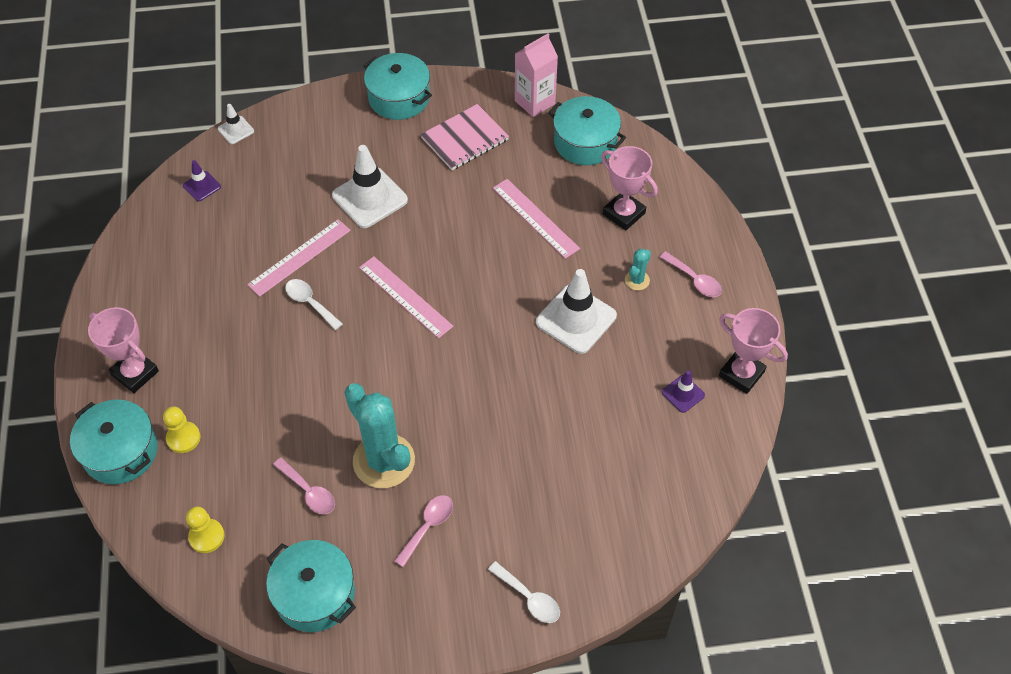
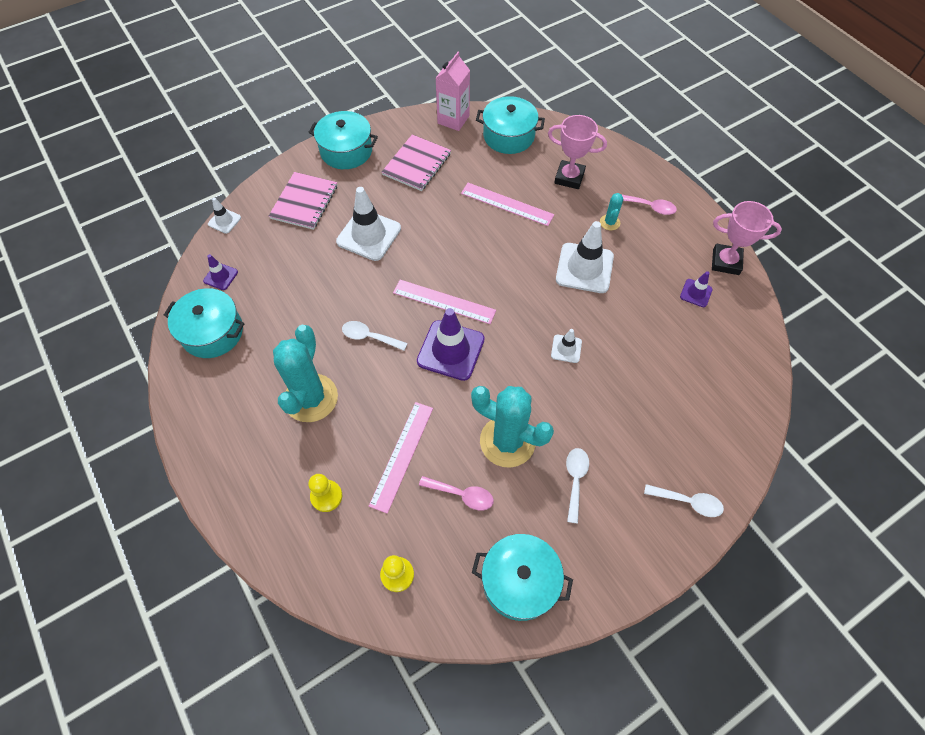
camera: 25 degrees left, 5 degrees up
turquoise pot [70,400,158,484] -> turquoise pot moved to [164,288,245,358]
pink trophy [88,307,159,393] -> none
pink ruler [247,219,351,297] -> pink ruler moved to [369,402,433,514]
pink spoon [394,495,453,567] -> white spoon [566,448,589,523]
none -> pink notebook [269,172,337,230]
none -> turquoise cactus [273,325,338,422]
none -> purple traffic cone [417,308,485,381]
none -> white traffic cone [551,329,582,363]

